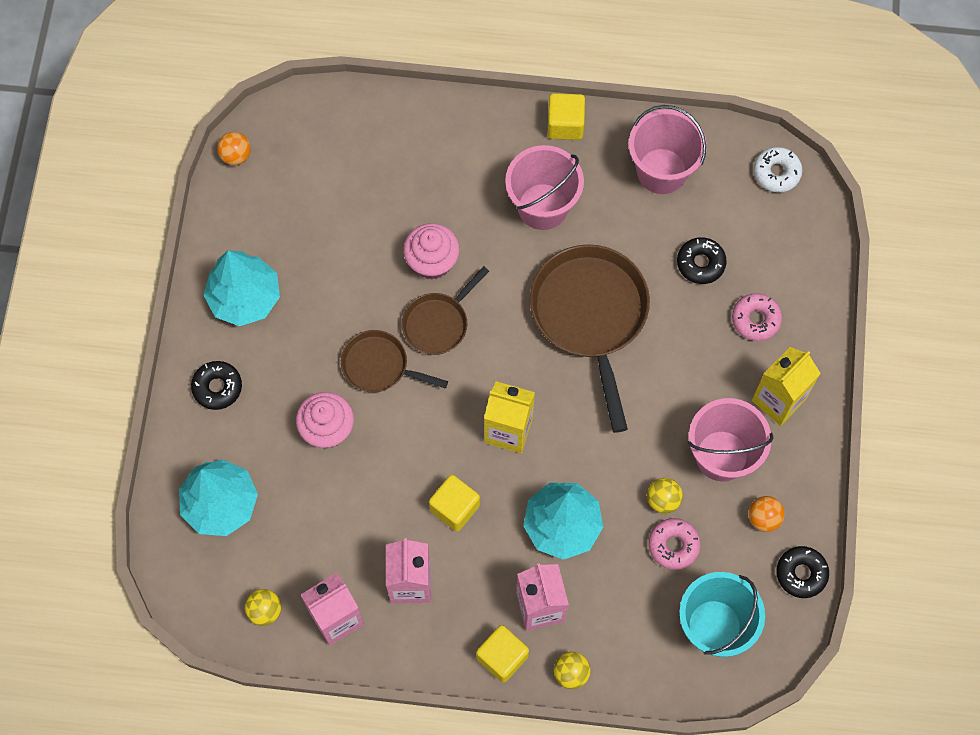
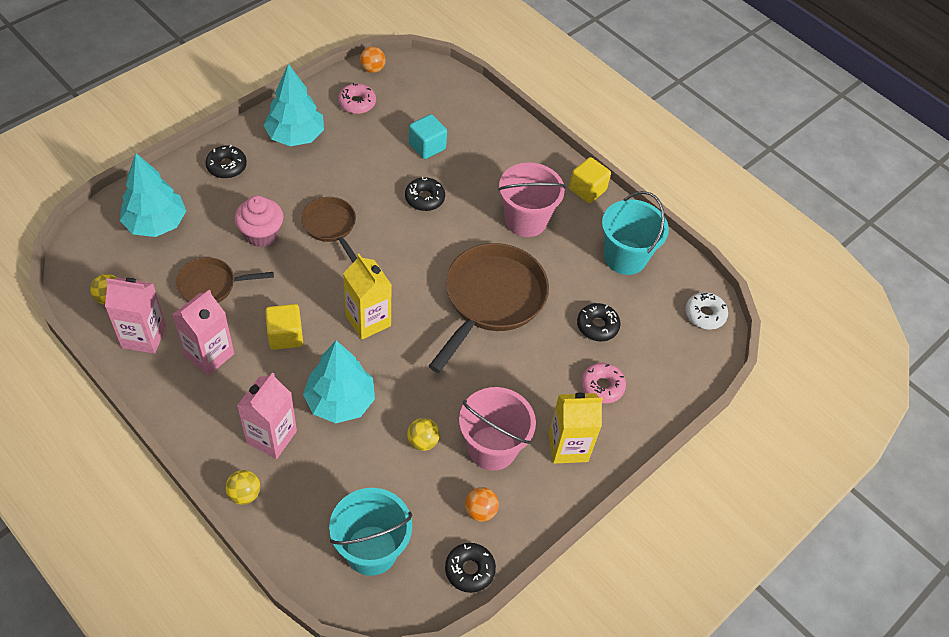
camera: 35 degrees right, 15 degrees down
brown pan [402,266,489,355] -> brown pan moved to [176,257,274,303]
pink cupcake [403,223,460,280] -> black donut [405,177,445,211]
yellow cube [476,625,529,683] -> none
pink bucket [629,105,707,194] -> turquoise bucket [602,191,669,275]
pink donut [648,518,701,570] -> pink donut moved to [338,83,376,114]
none -> turquoise cube [409,114,447,159]

